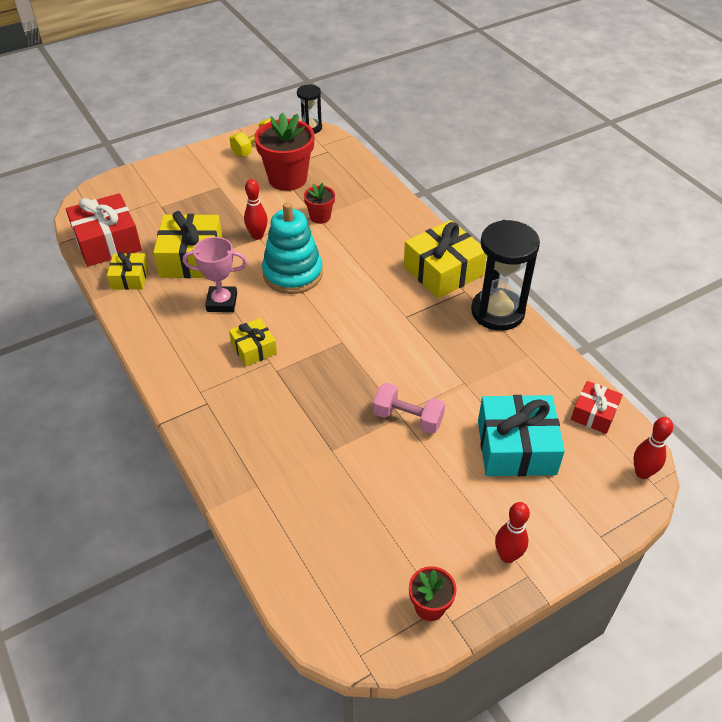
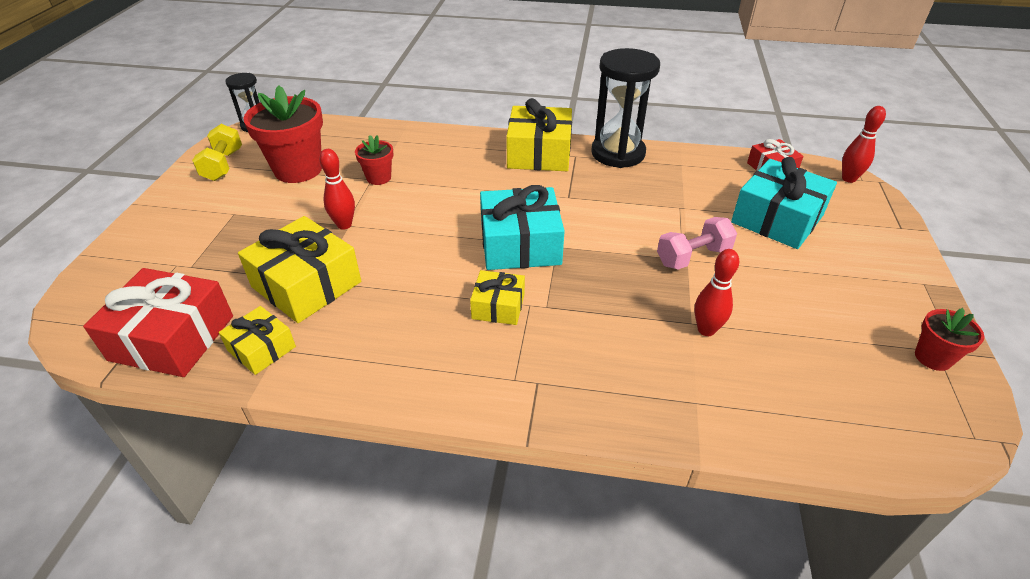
camera: 50 degrees left, 5 degrees down
pink trophy [183,237,247,312] -> none
turquoise stacking toy [262,202,323,294] -> none
red bowling pin [495,502,530,563] -> red bowling pin moved to [694,249,739,336]
none -> turquoise gift [480,185,565,270]

